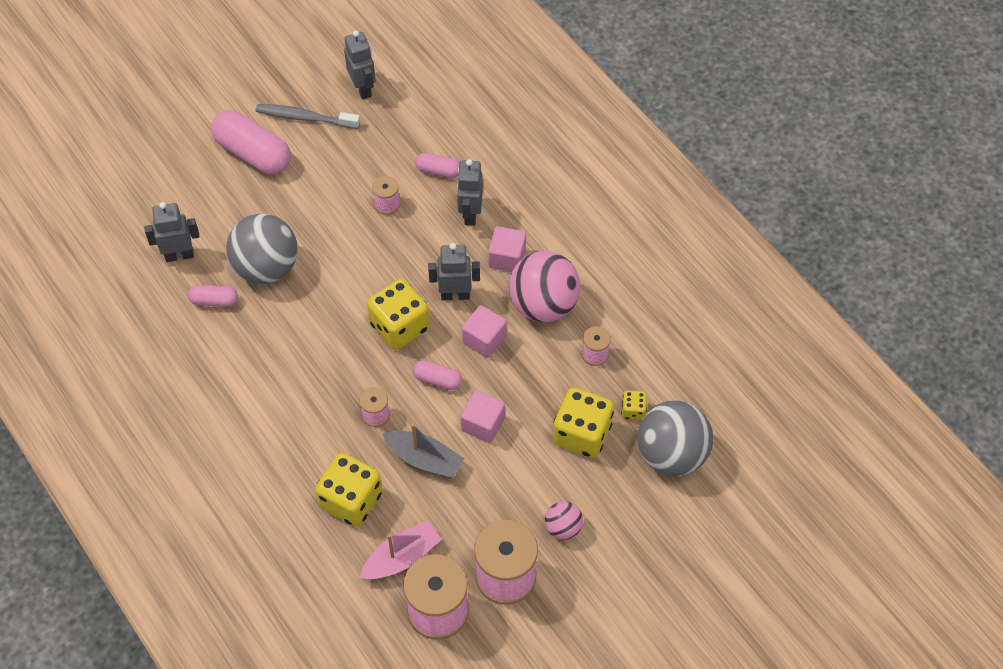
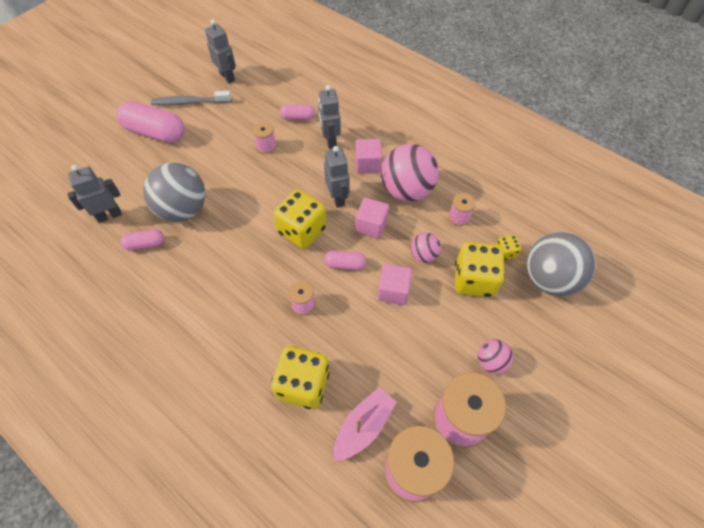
camera: 15 degrees left, 0 degrees up
grey boat [382,423,465,478] -> none
grey robot [428,243,480,300] -> grey robot turned 90 degrees clockwise [324,146,350,208]
none -> pink ball [410,233,441,263]

